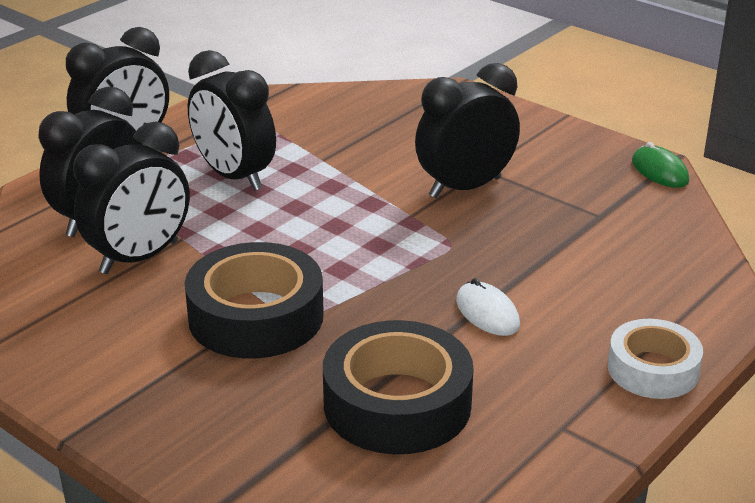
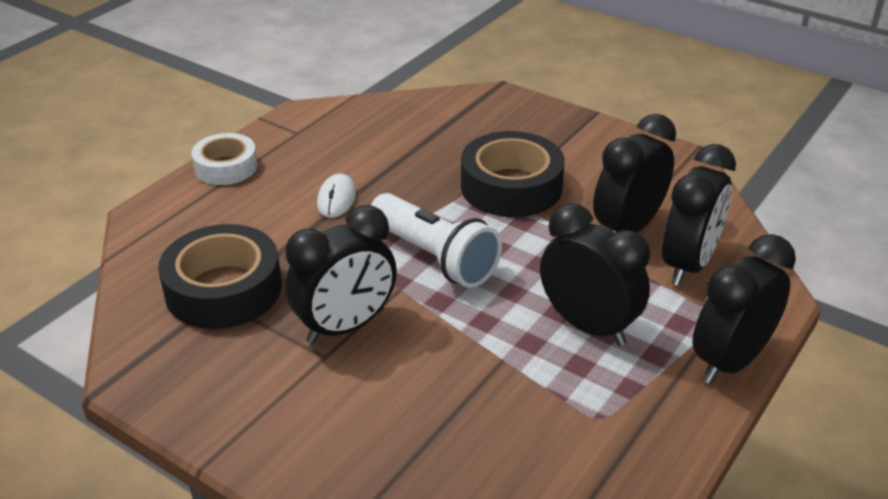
camera: 175 degrees right, 5 degrees up
black tape [323,320,474,454] -> black tape moved to [158,224,282,329]
white mouse [456,278,520,336] -> white mouse turned 45 degrees clockwise [317,174,356,218]
green mouse [632,142,689,188] -> none
none -> white flashlight [371,193,502,288]

